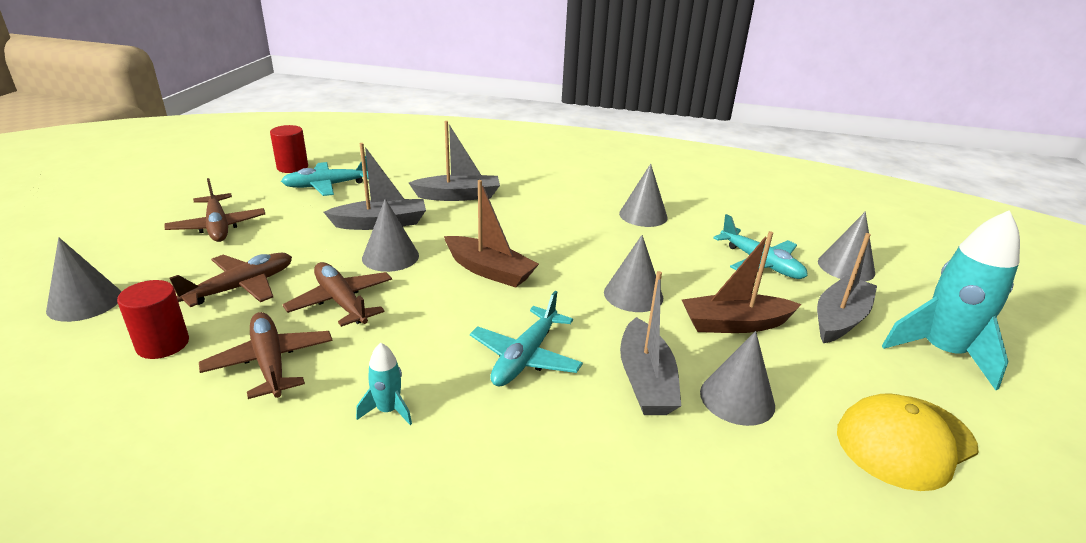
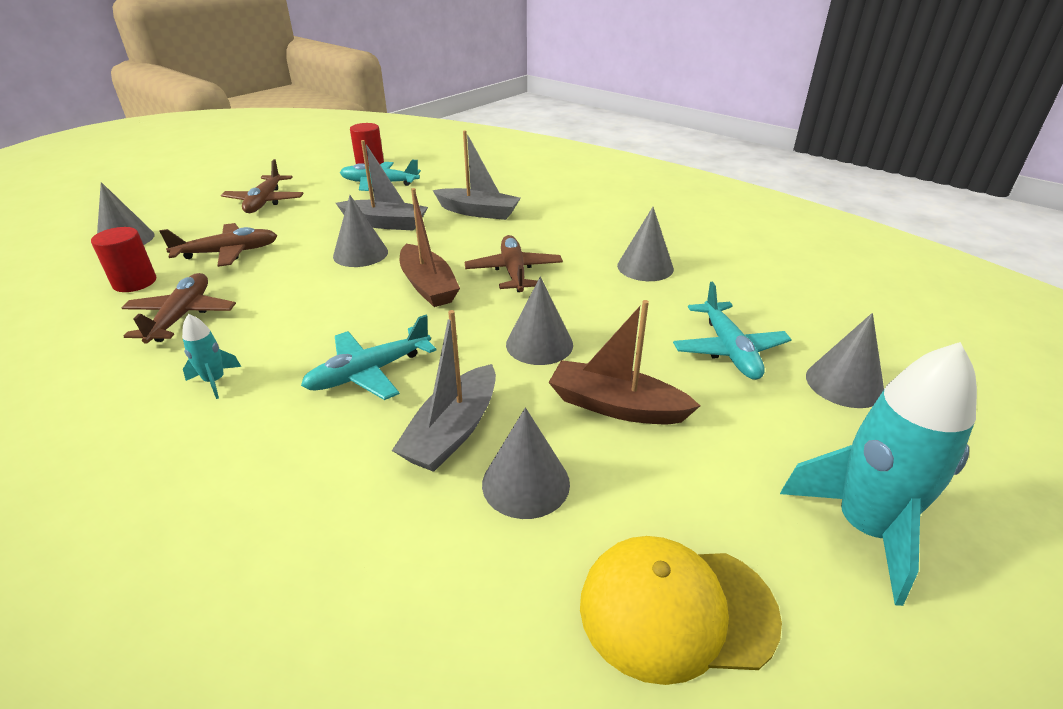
camera: 30 degrees right, 5 degrees up
brown plane [283,262,392,327] -> brown plane moved to [465,235,563,292]
grey boat [817,233,877,343] -> none

